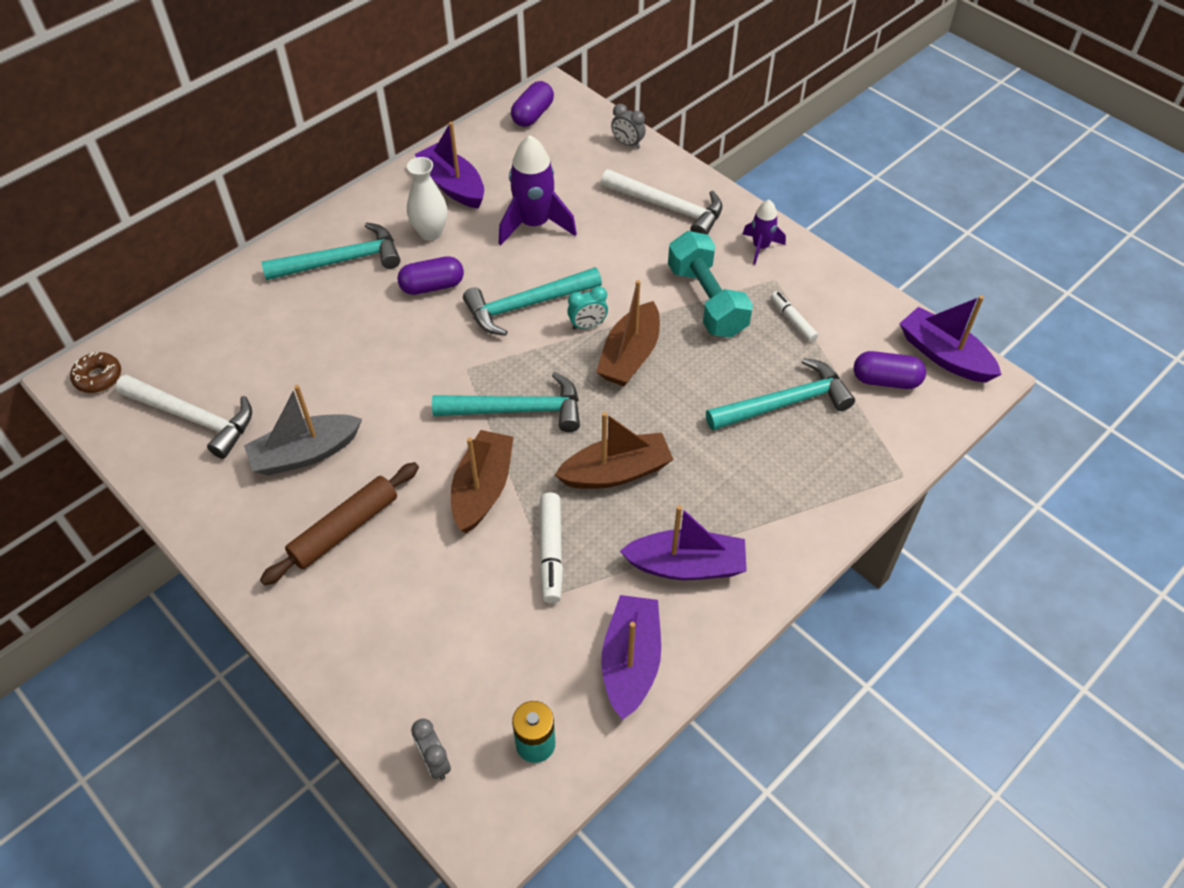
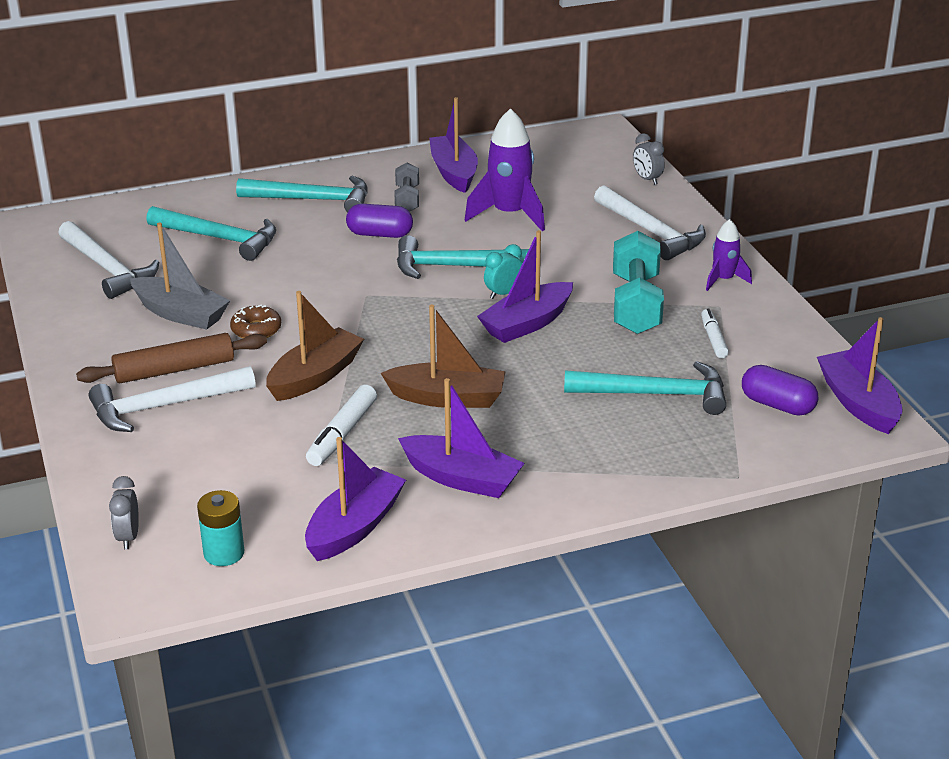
camera: 25 degrees right, 20 degrees down
brown donut [70,352,121,393] -> brown donut moved to [230,304,281,338]
grey boat [244,385,362,476] -> grey boat turned 150 degrees counterclockwise [130,222,230,330]
white vase [407,157,448,241] -> grey dumbbell [395,163,419,212]
turquoise hammer [432,372,580,432] -> turquoise hammer moved to [146,206,276,261]
purple capsule [511,81,554,127] -> none
turquoise clock [567,286,608,330] -> turquoise clock turned 135 degrees clockwise [484,244,522,299]
brown boat [596,280,660,386] -> purple boat [477,230,573,343]
none -> white hammer [89,366,256,432]

